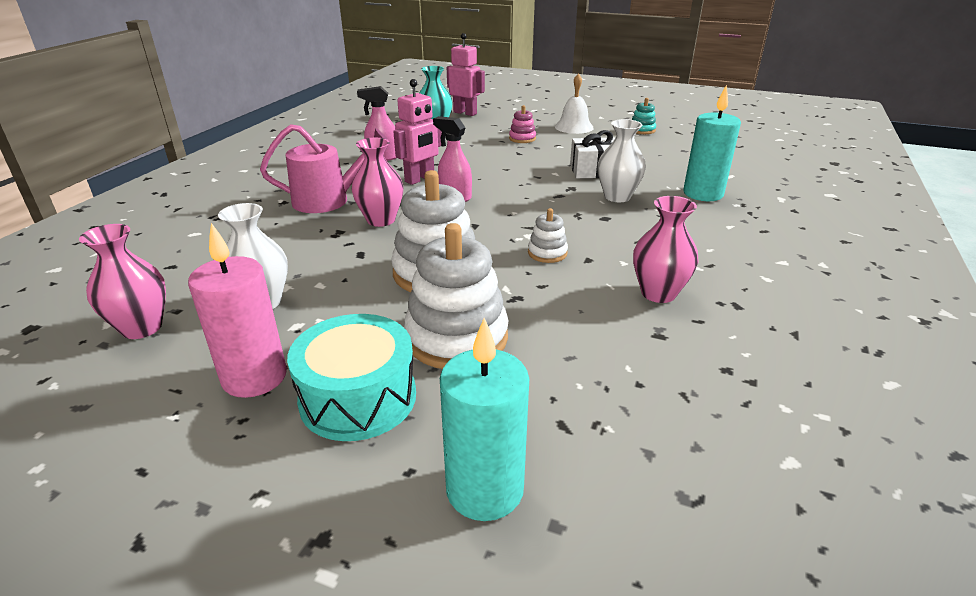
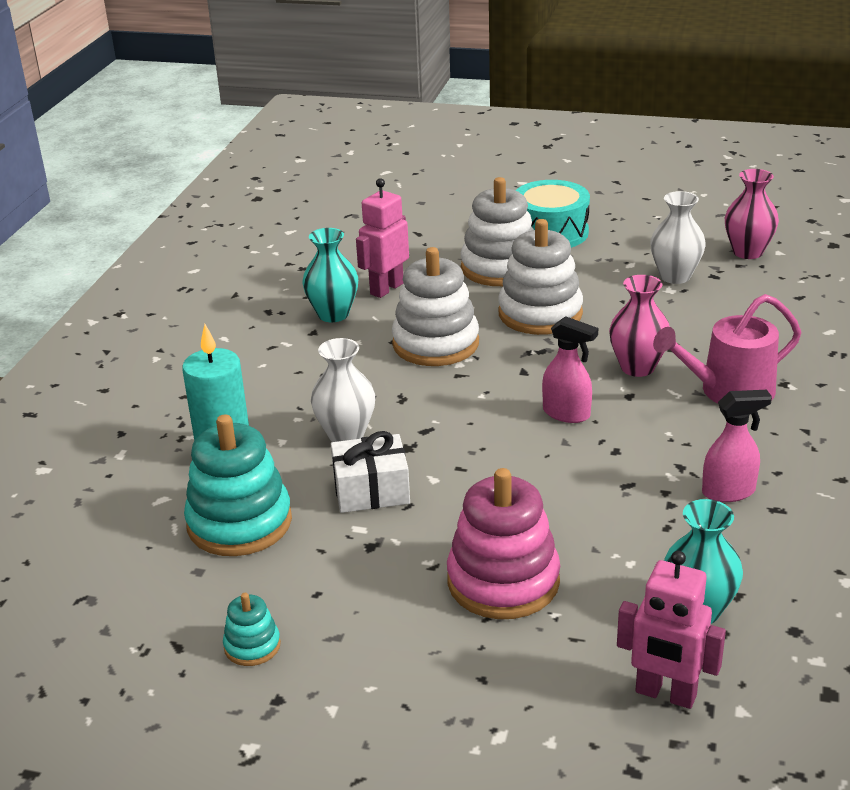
camera: 175 degrees right, 0 degrees up
pink candle [188,223,287,398] -> none
pink robot [393,79,442,185] -> pink robot moved to [356,178,409,298]
turquoise candle [440,318,529,521] -> none
pink stacking toy [509,105,536,143] -> pink stacking toy [447,468,560,619], size x2.09
white stacking toy [528,208,568,263] -> white stacking toy [392,247,479,366], size x2.09
white bell [555,73,594,134] -> none
pink vase [633,196,698,303] -> turquoise vase [303,228,358,322]
none -> turquoise stacking toy [184,415,292,556]

